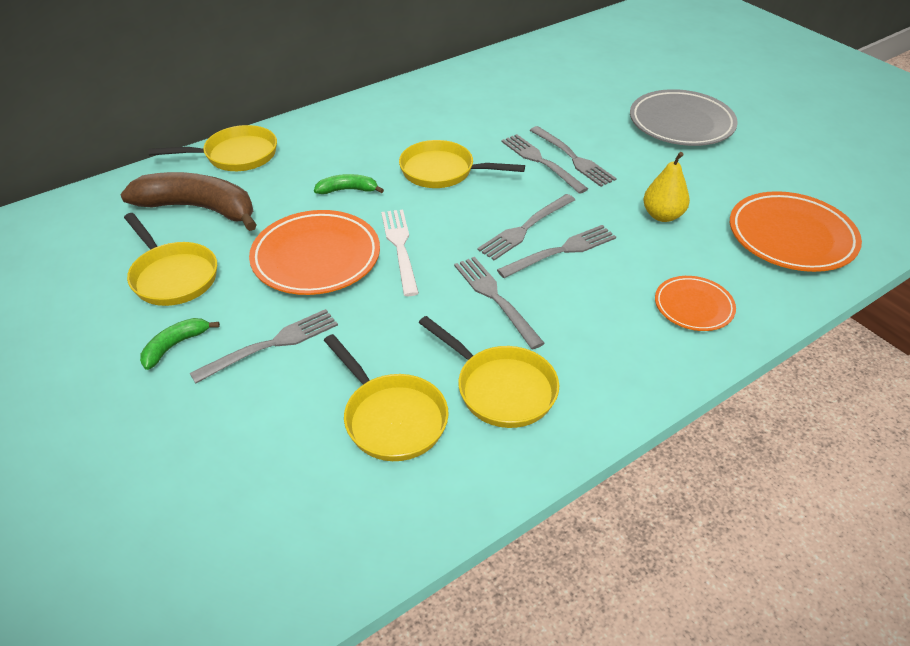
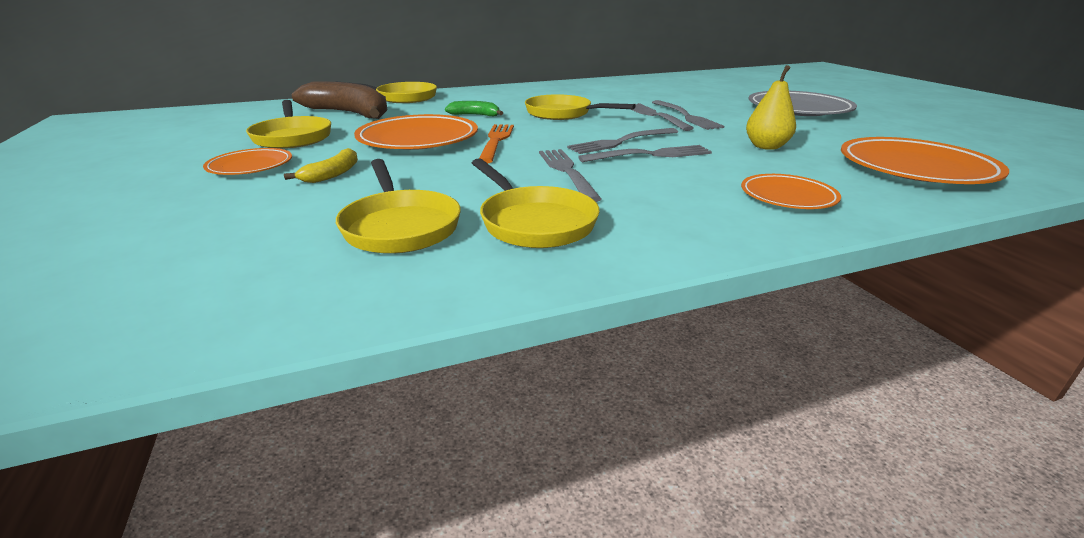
camera: 15 degrees right, 15 degrees down
green banana [140,318,220,370] -> orange plate [203,148,292,175]
grey fork [190,309,338,383] -> yellow banana [284,148,358,183]
white fork [381,209,419,296] -> orange fork [479,124,514,163]

